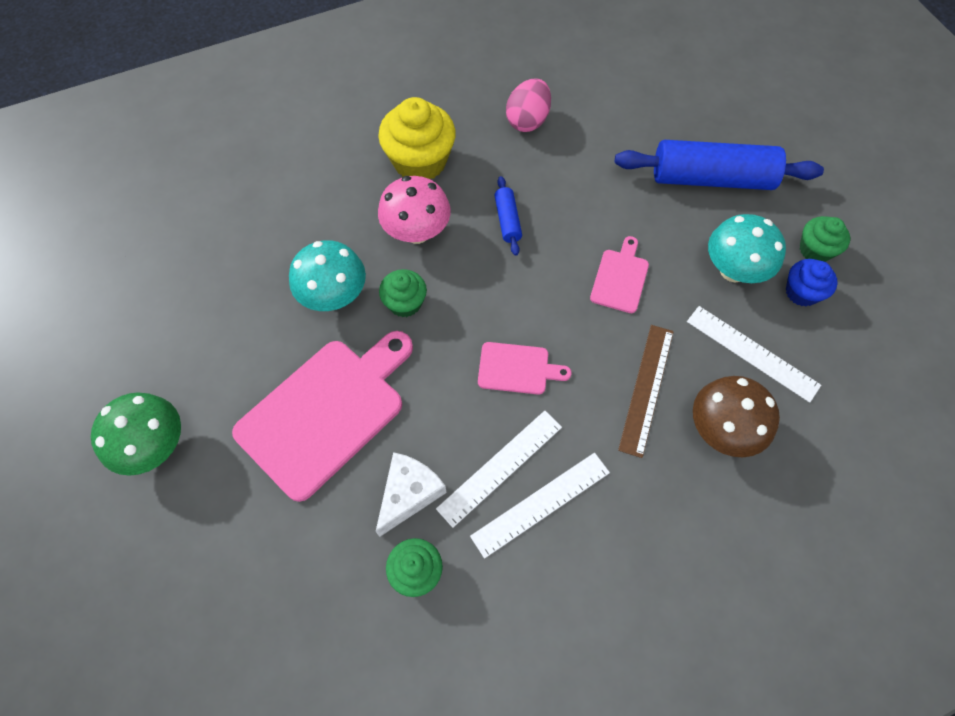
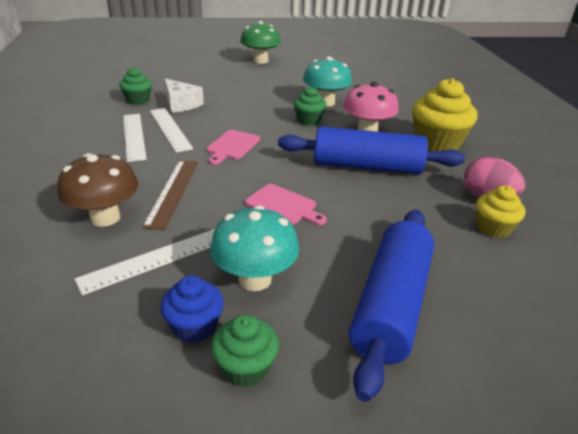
camera: 105 degrees right, 30 degrees down
pink cutting board [232,331,413,502] -> none
blue rolling pin [494,176,522,256] -> blue rolling pin [278,127,465,174], size x2.21
brown ruler [618,325,674,458] -> brown ruler turned 60 degrees clockwise [142,160,198,230]
none -> yellow cupcake [476,185,526,238]

